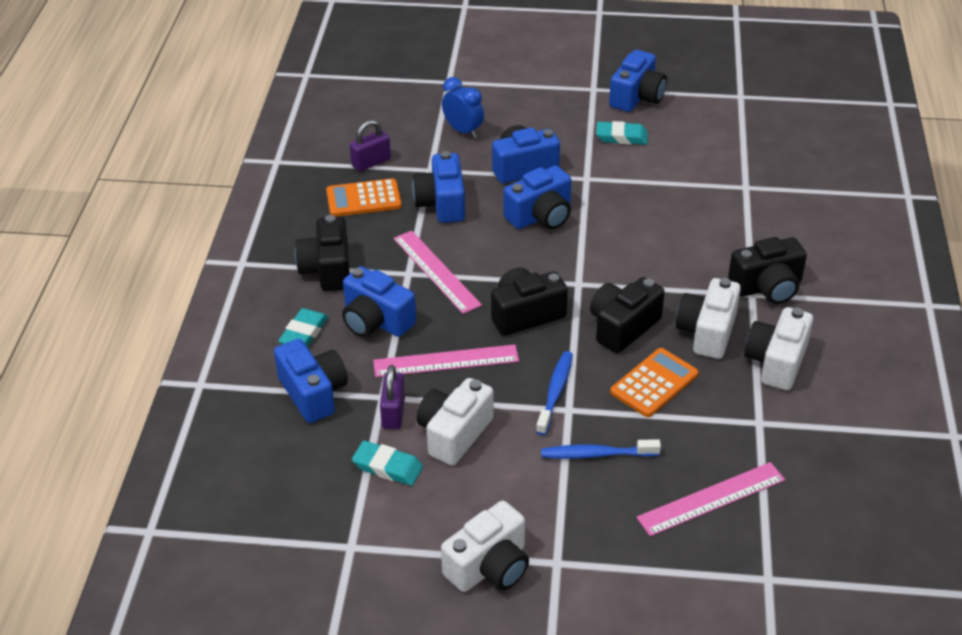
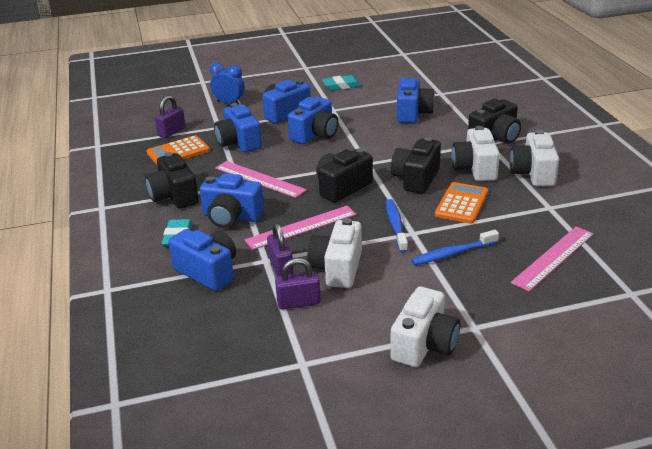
camera: 20 degrees left, 10 degrees down
turquoise eraser [352,441,423,486] -> purple padlock [275,258,321,310]
blue camera [609,50,667,112] -> blue camera moved to [397,78,435,123]

